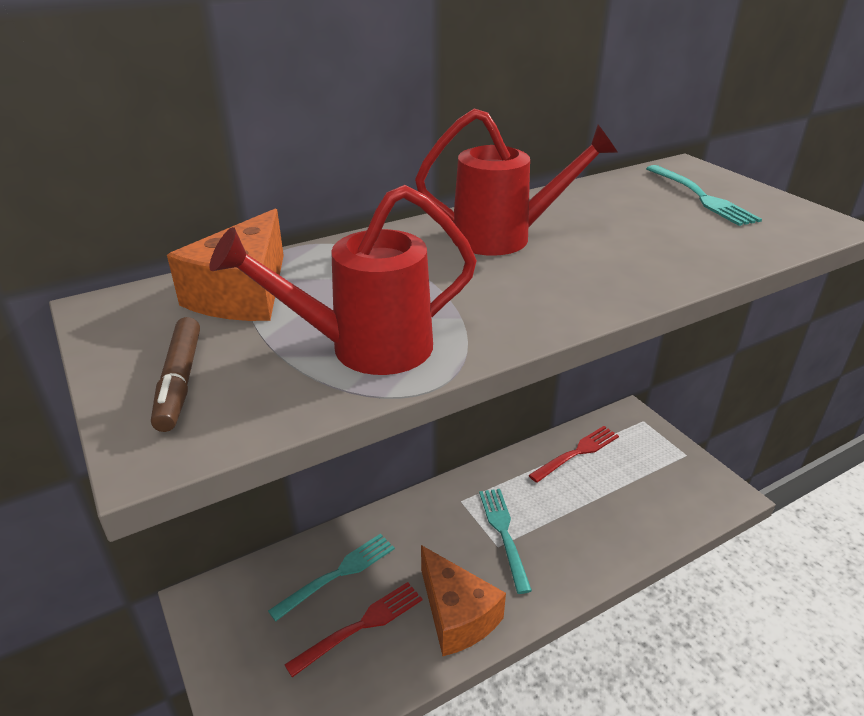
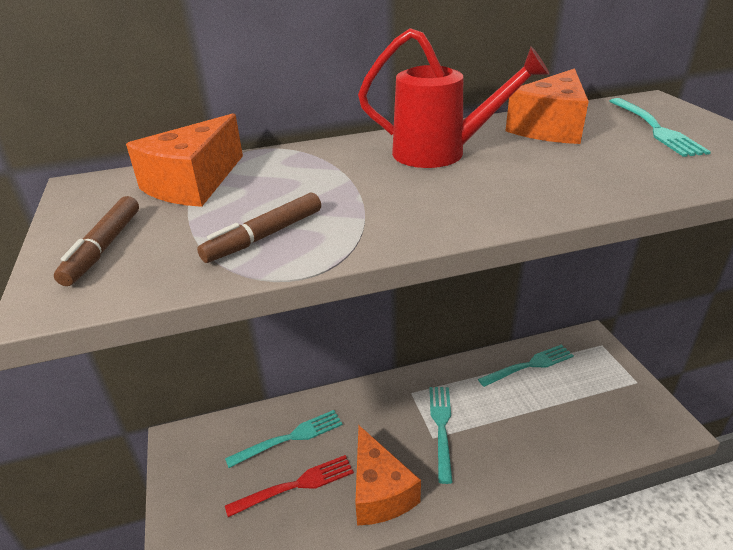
camera: 15 degrees right, 0 degrees up
red watering can [209,185,477,375] -> brown marker [197,193,321,263]
red fork [529,426,619,483] -> turquoise fork [478,344,574,387]
none -> orange cheese [506,68,589,144]

